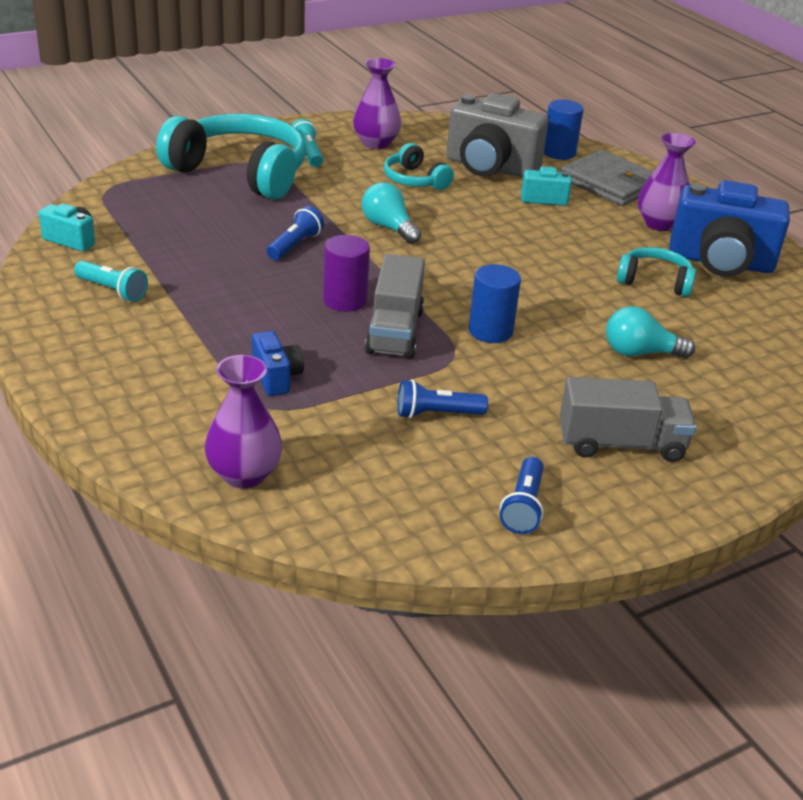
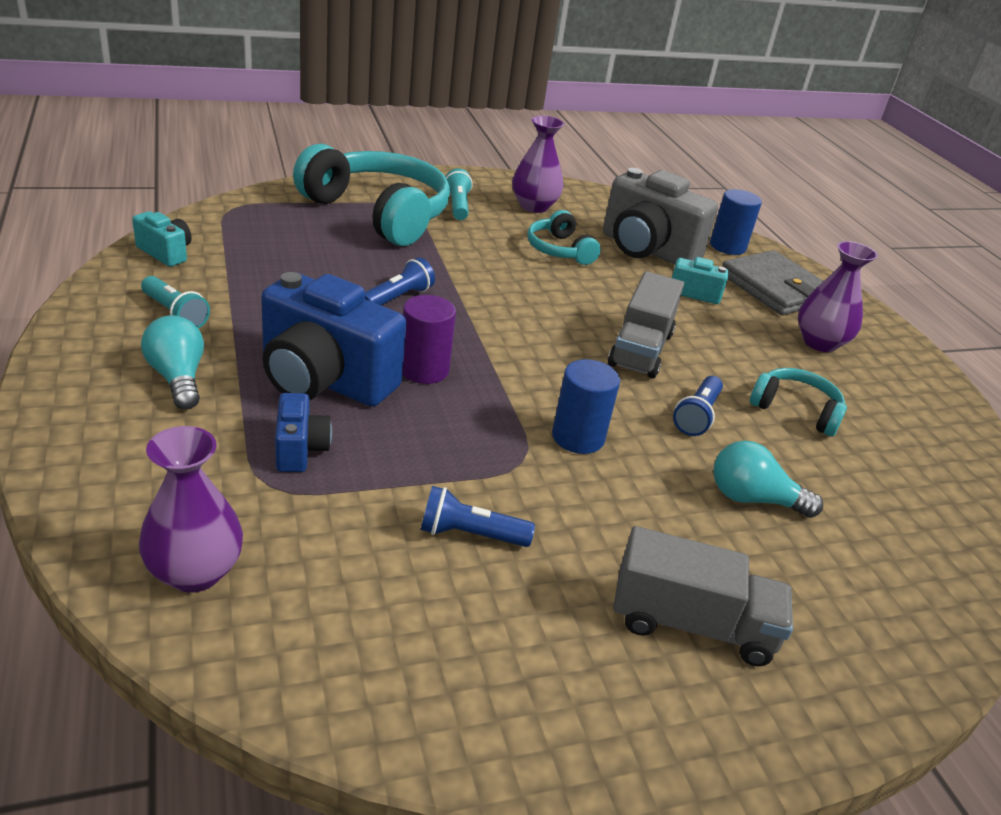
camera: 10 degrees right, 0 degrees up
turquoise light bulb [362,182,421,244] -> turquoise light bulb moved to [141,315,204,409]
grey truck [365,254,425,359] -> grey truck moved to [608,271,684,379]
blue flashlight [500,457,544,534] -> blue flashlight moved to [673,376,723,436]
blue camera [669,180,790,277] -> blue camera moved to [261,272,406,406]

